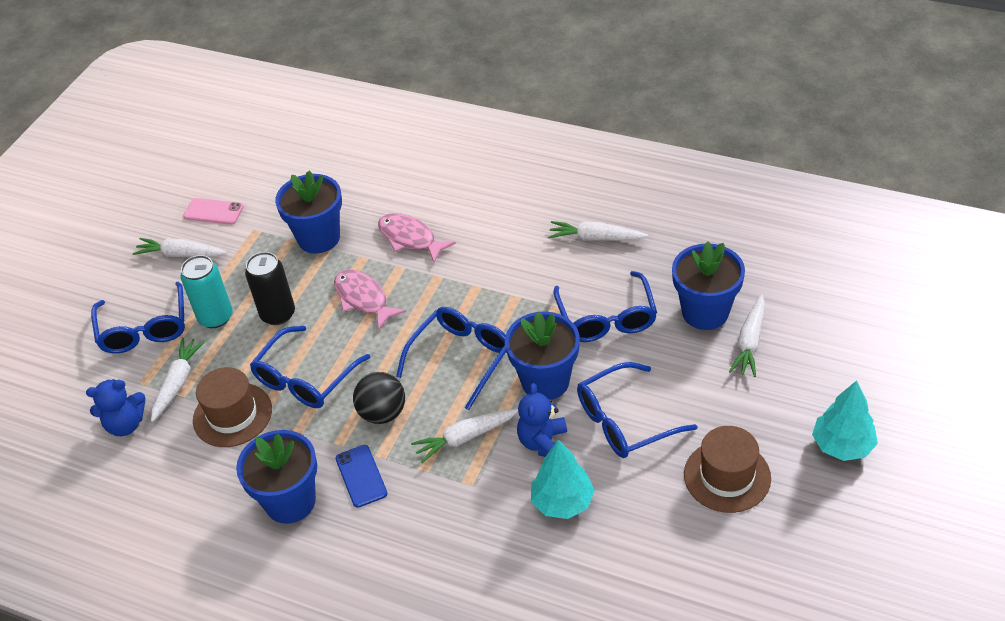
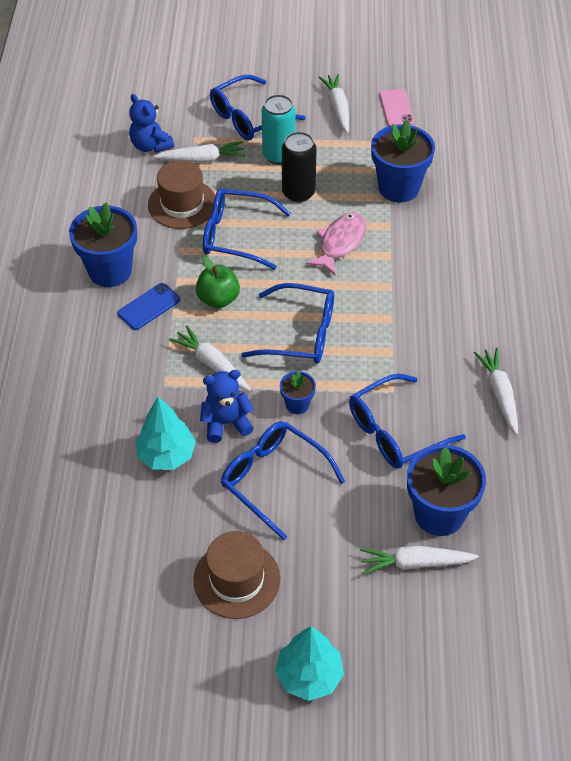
camera: 65 degrees right, 5 degrees up
black ball [353,372,405,424] -> green apple [196,257,240,308]
pink fish [378,213,456,263] -> none
blue flower pot [505,311,580,400] -> blue flower pot [280,371,316,414], size x0.50

